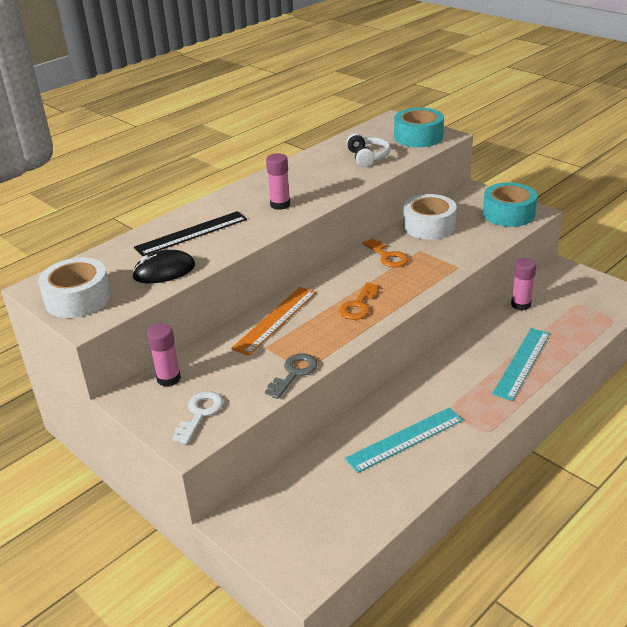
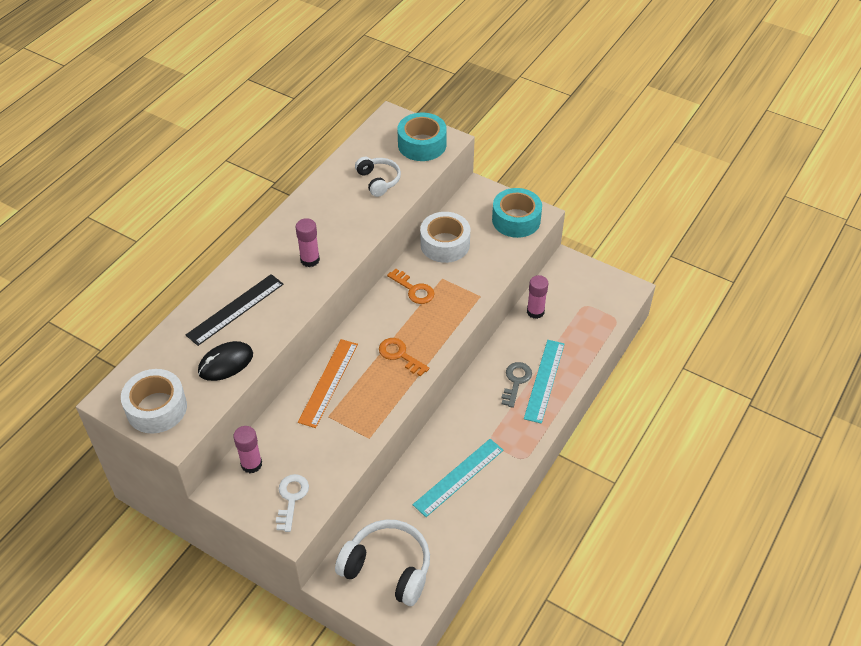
camera: 15 degrees left, 15 degrees up
grey key [265,353,318,399] -> grey key moved to [502,362,532,408]
orange key [339,282,379,320] -> orange key turned 120 degrees clockwise [379,338,429,376]
none -> white headphones [335,519,430,606]

